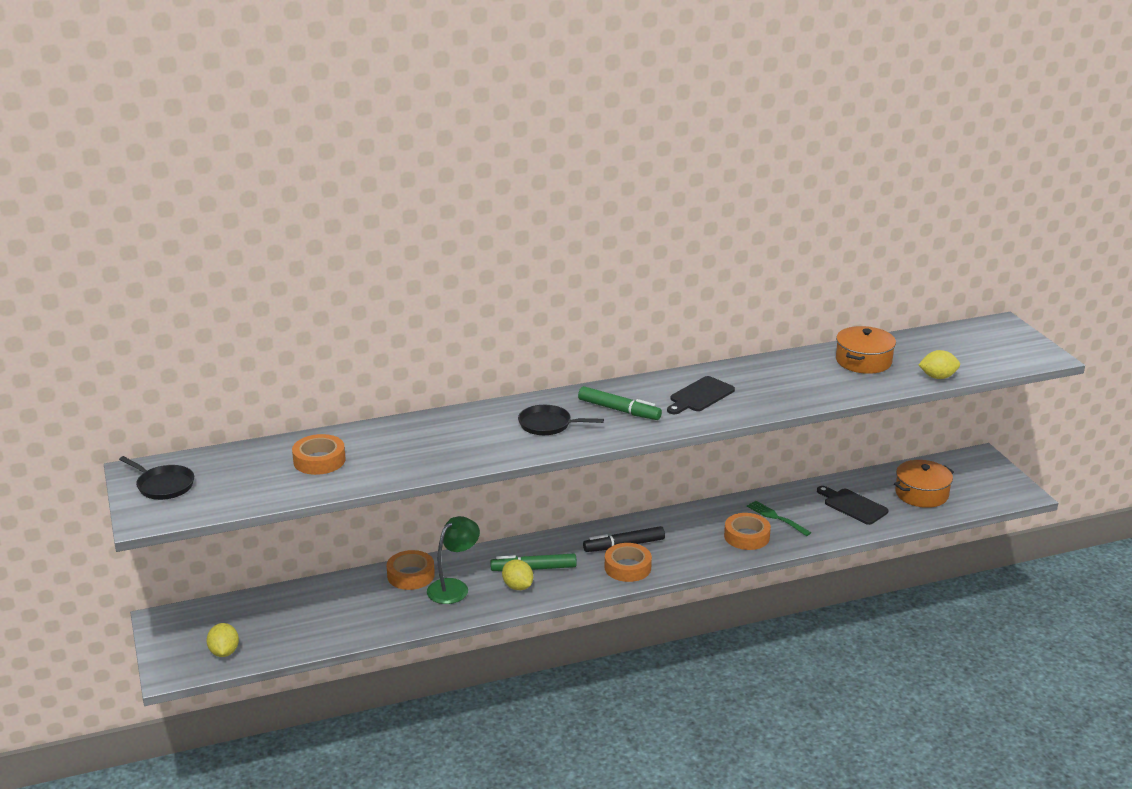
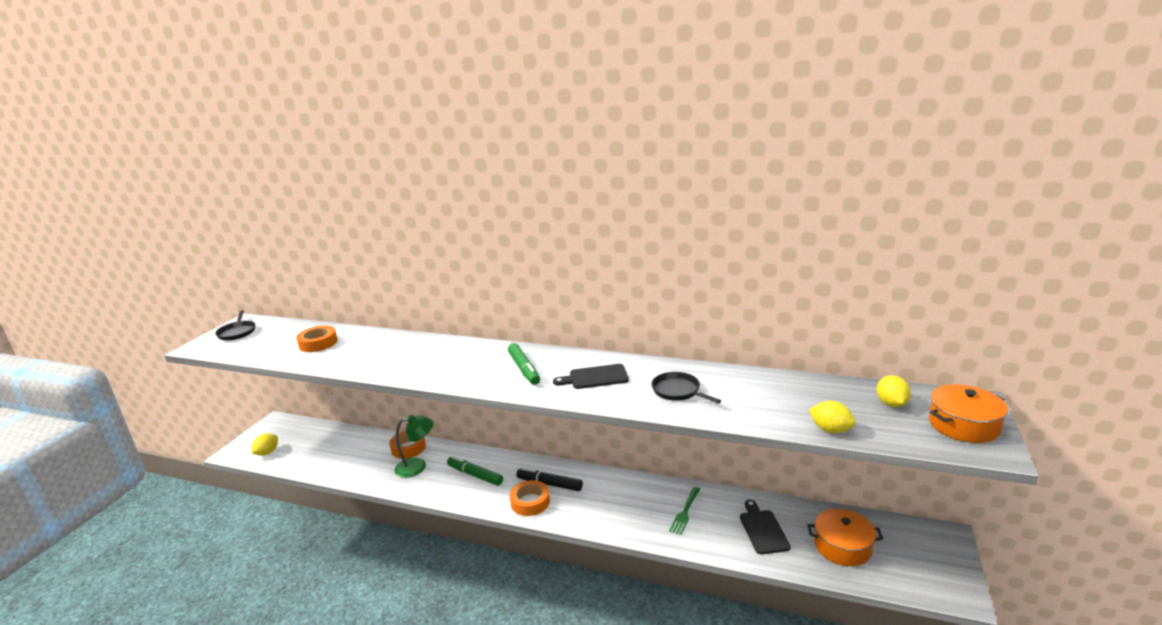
camera: 40 degrees right, 5 degrees down
yellow lemon [502,559,533,590] -> yellow lemon moved to [876,375,911,407]
black pan [518,405,604,435] -> black pan moved to [651,372,721,403]
orange tape [724,513,771,550] -> none
green fork [747,501,811,536] -> green fork turned 150 degrees counterclockwise [669,487,700,535]
orange pot [836,326,896,374] -> orange pot moved to [929,384,1008,443]

